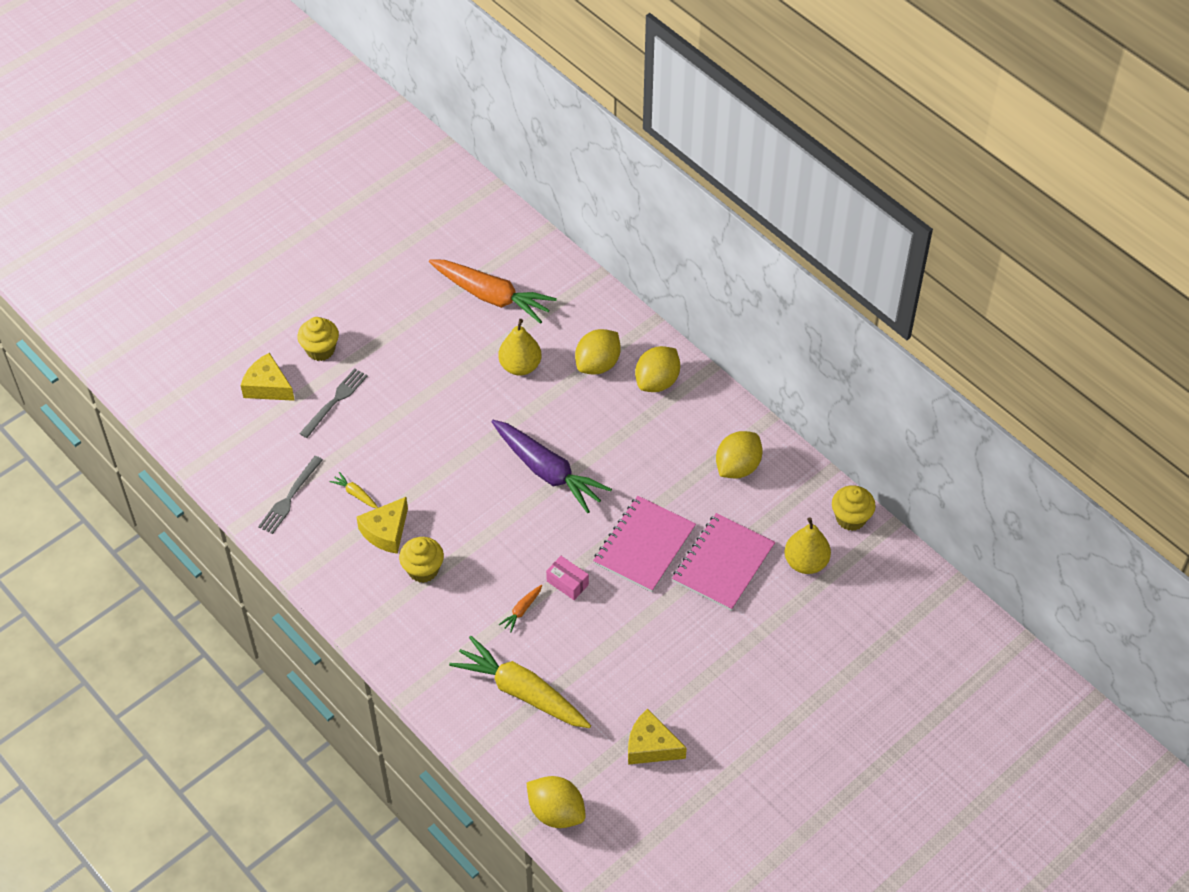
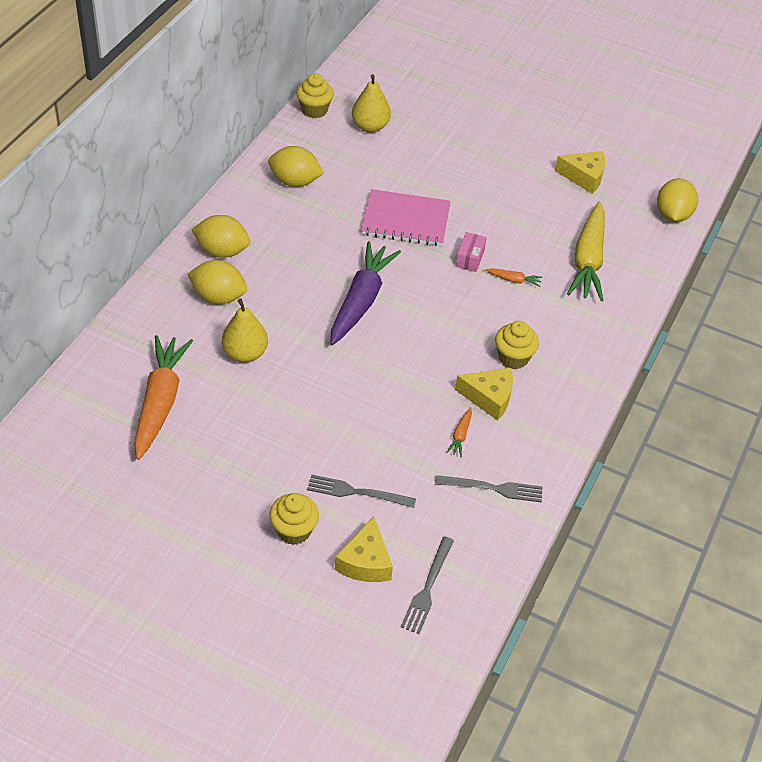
camera: 115 degrees left, 5 degrees down
yellow carrot [329,472,378,508] -> orange carrot [446,407,472,457]
yellow cheese [628,709,687,765] -> yellow cheese turned 75 degrees counterclockwise [555,151,605,194]
pink notebook [672,513,775,611] -> none
none -> grey fork [401,536,454,634]

